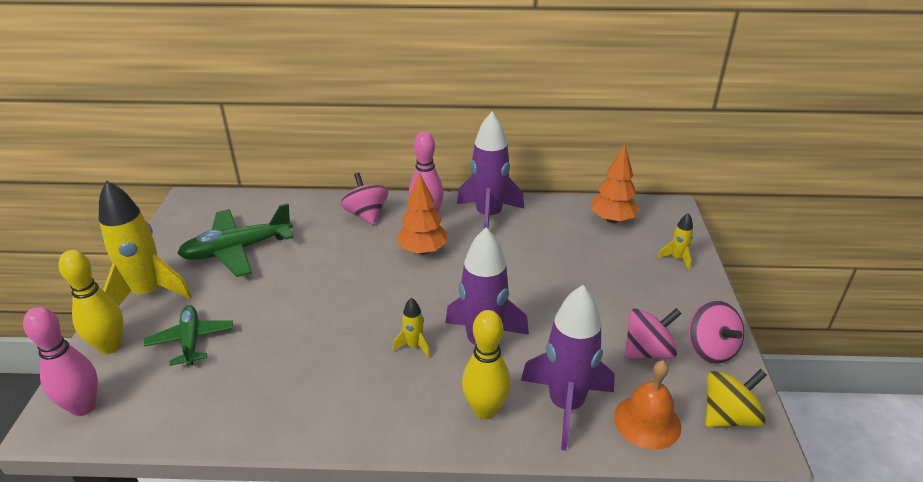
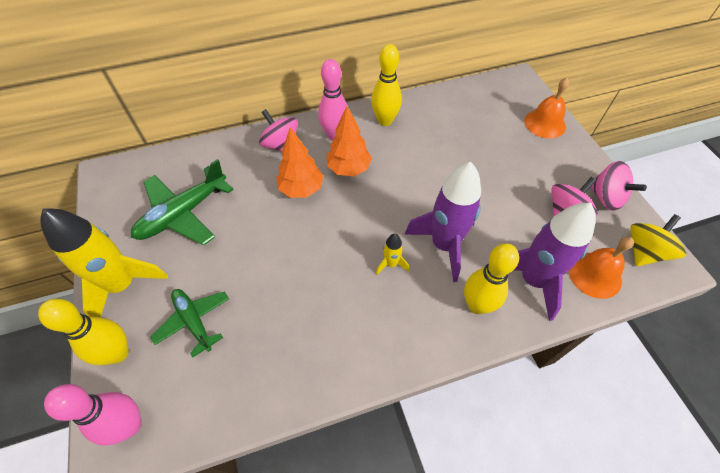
camera: 20 degrees left, 20 degrees up
purple rocket [457,112,524,229] -> yellow bowling pin [371,44,402,126]
orange tree [591,144,639,223] -> orange tree moved to [276,127,323,198]
yellow rocket [658,213,693,270] -> orange bell [524,77,569,138]

